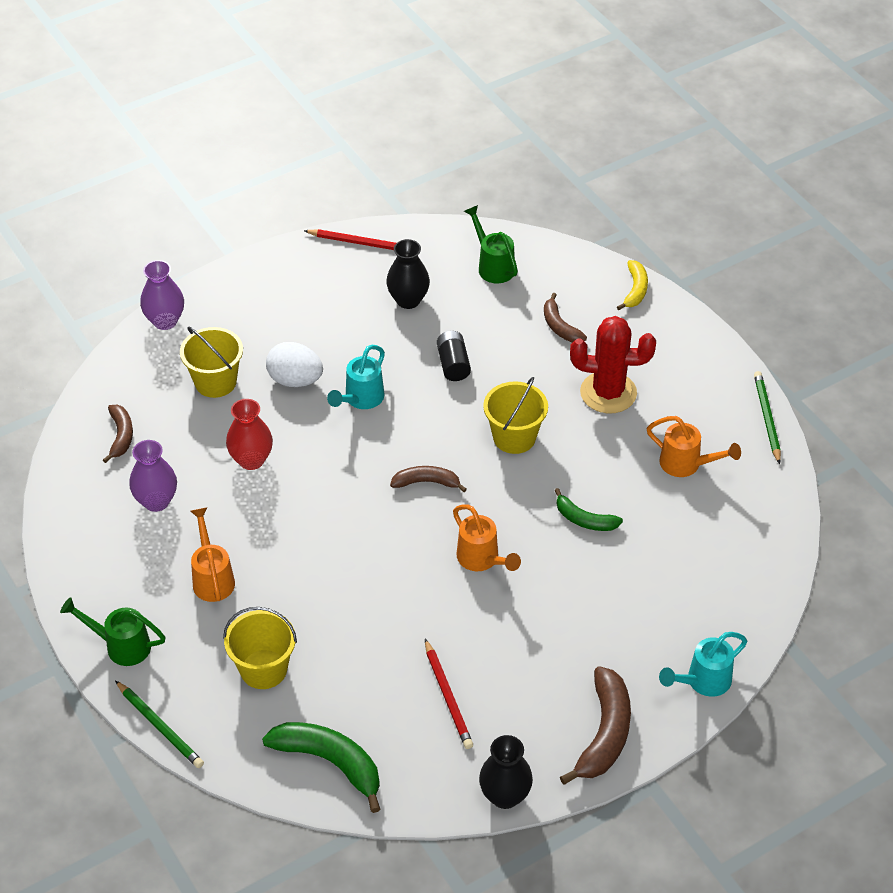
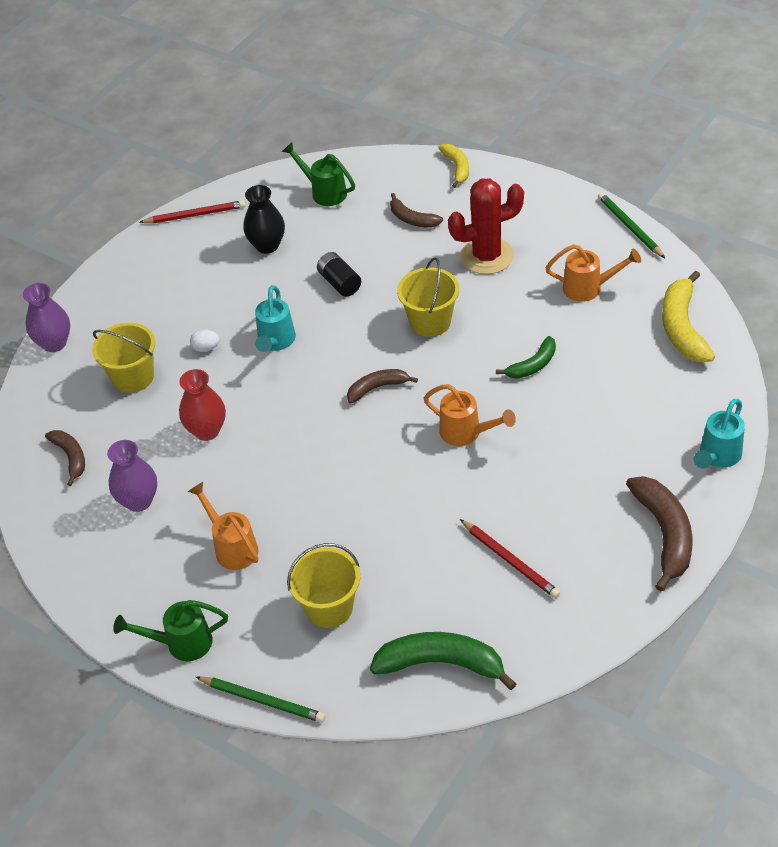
camera: 20 degrees left, 0 degrees up
white egg [266,342,323,387] -> white egg [190,329,220,352], size x0.51
black vase [479,735,533,809] -> none
green banana [555,488,623,531] -> green banana turned 45 degrees counterclockwise [496,336,556,379]
none -> yellow banana [662,271,715,362]

